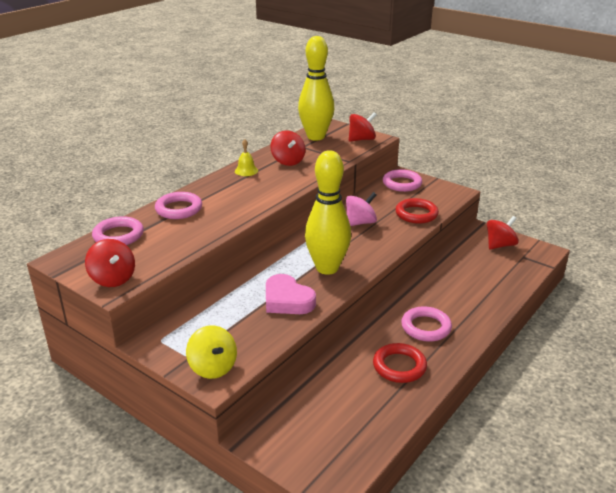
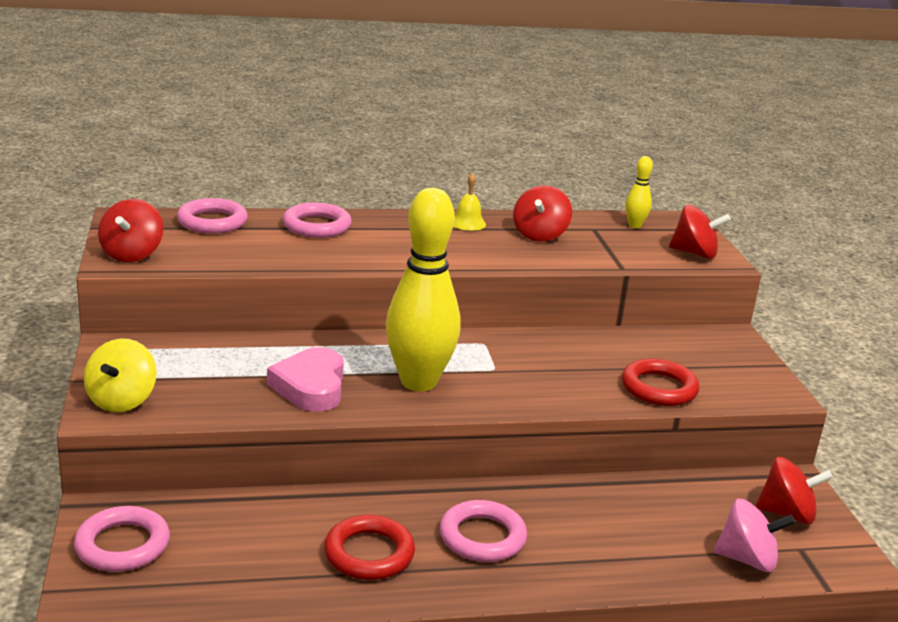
camera: 40 degrees right, 5 degrees down
yellow bowling pin [298,36,334,141] -> yellow bowling pin [625,156,653,228], size x0.43
pink spinning top [346,192,377,226] -> pink spinning top moved to [714,499,795,572]
pink ring [383,169,422,192] -> pink ring moved to [74,506,170,572]

